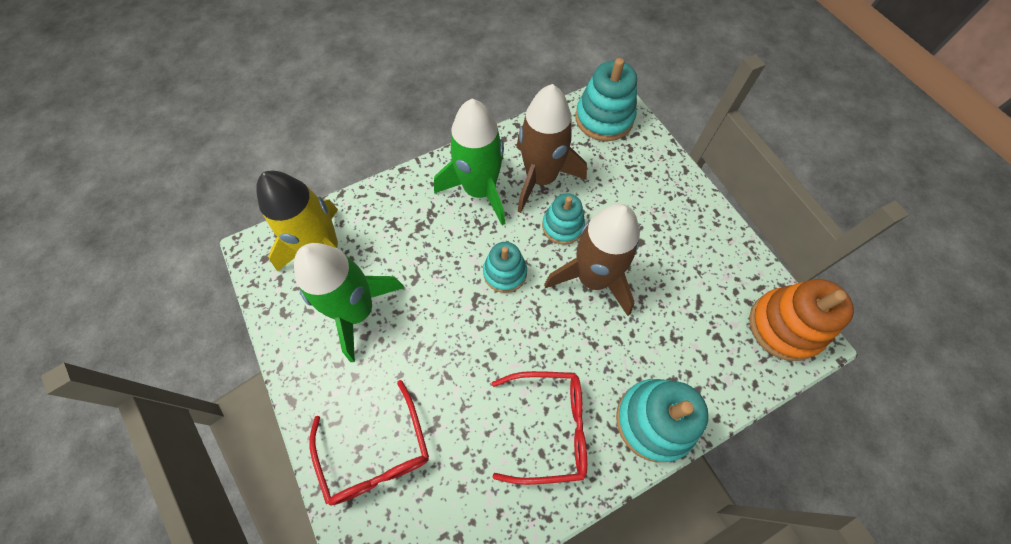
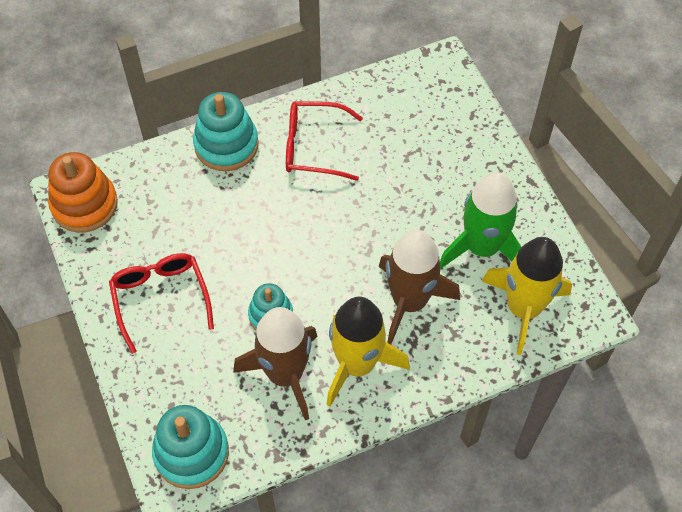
camera: 175 degrees left, 5 degrees down
red glasses [309,380,429,506] -> red glasses moved to [109,253,214,354]
green rocket [434,99,505,225] -> yellow rocket [327,297,410,407]
turquoise stacking toy [483,242,527,293] -> none
brown rocket [544,204,640,316] -> brown rocket moved to [379,230,460,344]

